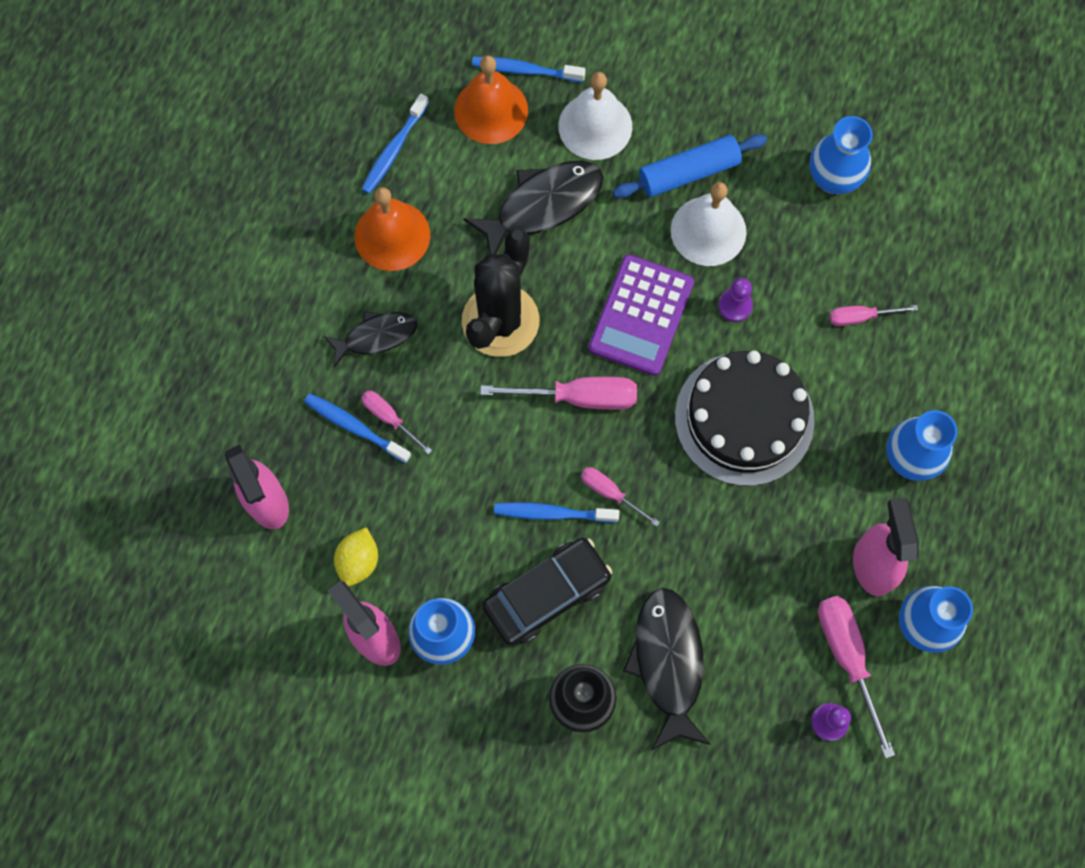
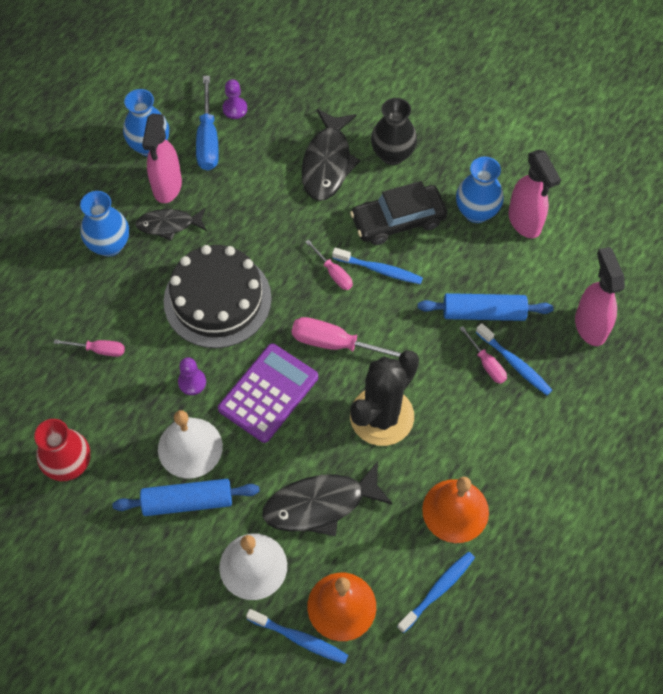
camera: 165 degrees left, 10 degrees down
black fish [323,311,417,368] -> black fish moved to [135,208,207,241]
yellow lemon [334,527,378,586] -> none
blue vase [810,116,873,194] -> red vase [34,419,90,481]
pink screwdriver [818,596,895,758] -> blue screwdriver [196,76,219,170]
none -> blue rolling pin [418,293,554,321]

